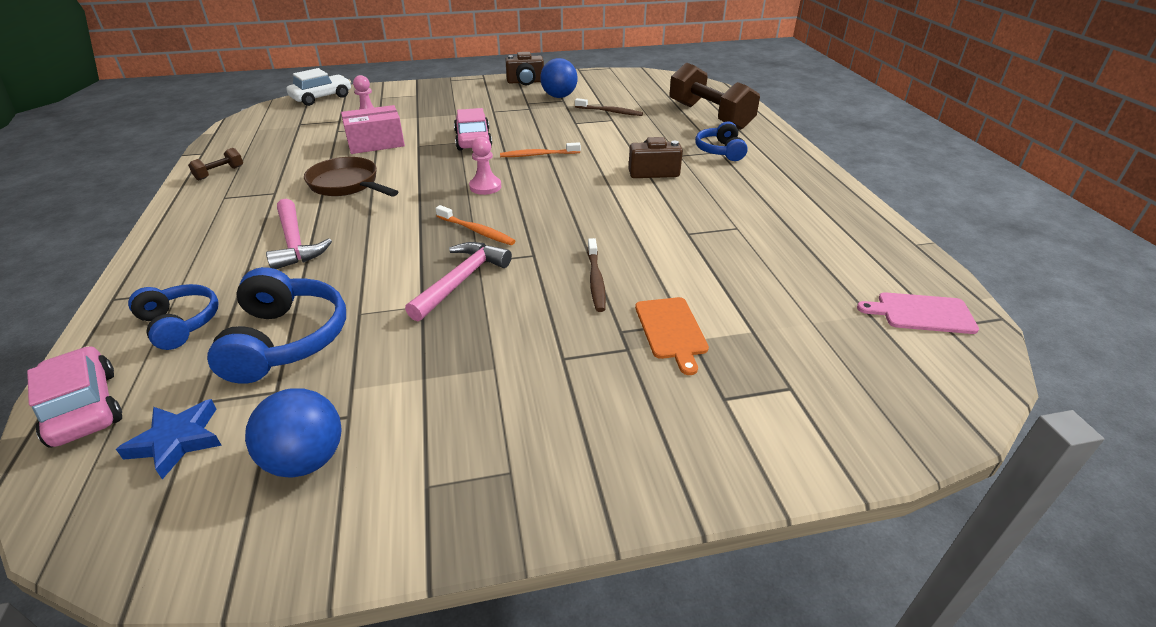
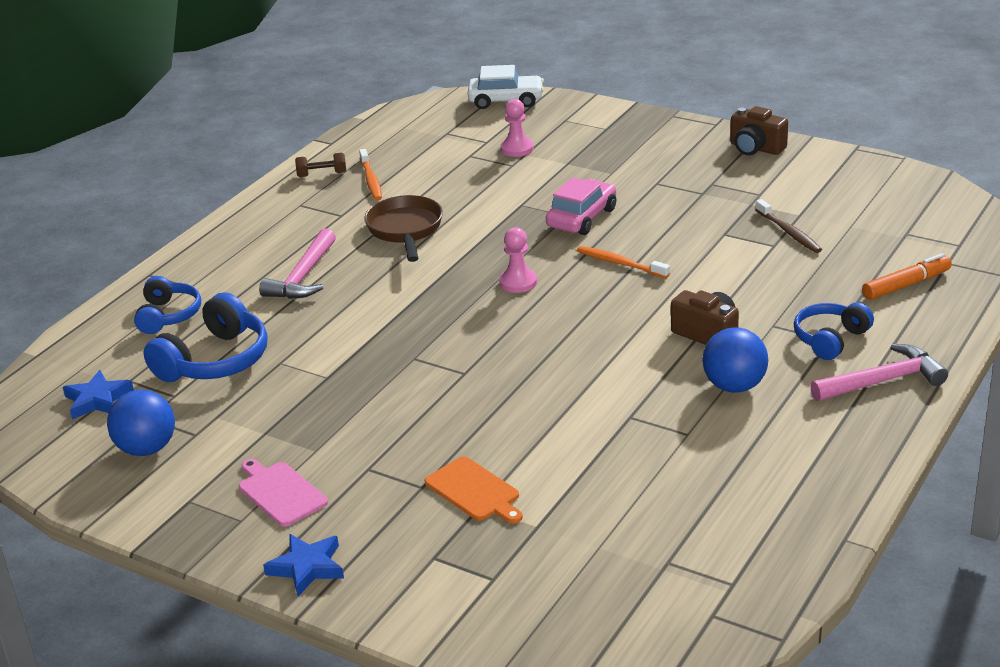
camera: 45 degrees right, 5 degrees down
pink car [27,346,122,448] -> none
pink box [341,105,405,154] -> none
pink hammer [405,242,512,321] -> pink hammer moved to [810,344,948,401]
orange toothbrush [435,205,515,245] -> orange toothbrush moved to [359,149,382,200]
blue ball [540,58,578,98] -> blue ball moved to [702,328,768,393]
brown toothbrush [587,238,606,312] -> none
orange cutting board [635,297,709,375] -> orange cutting board turned 75 degrees counterclockwise [425,456,523,524]
brown dumbbell [670,62,760,130] -> orange marker [862,253,952,300]
pink cutting board [857,292,979,334] -> pink cutting board moved to [239,459,328,527]
none -> blue star [263,534,344,596]

